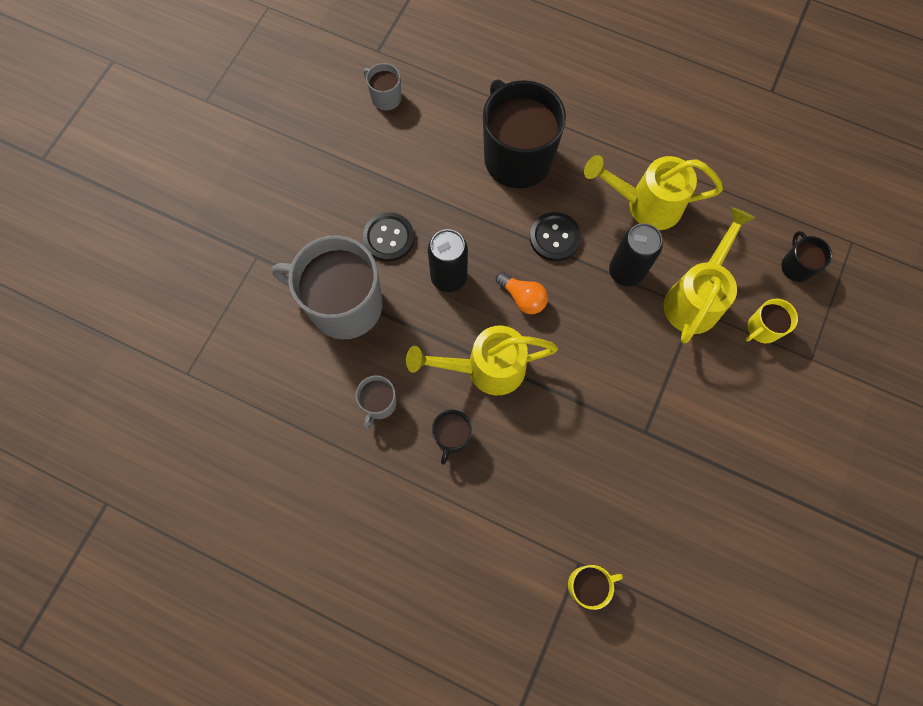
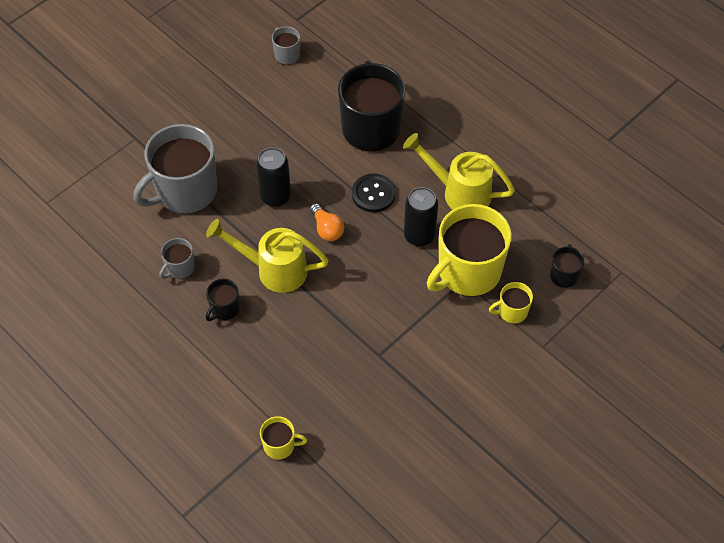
camera: 20 degrees right, 15 degrees down
grey mug [272,235,382,339] -> grey mug turned 75 degrees counterclockwise [133,124,217,214]
black button [363,212,414,262] -> none
yellow watering can [664,207,755,343] -> yellow mug [427,204,512,296]

